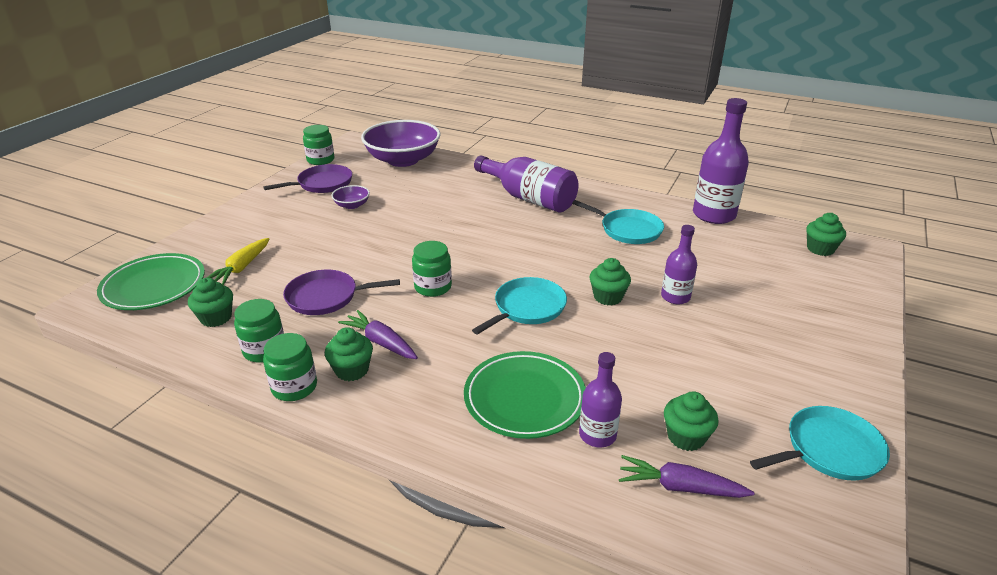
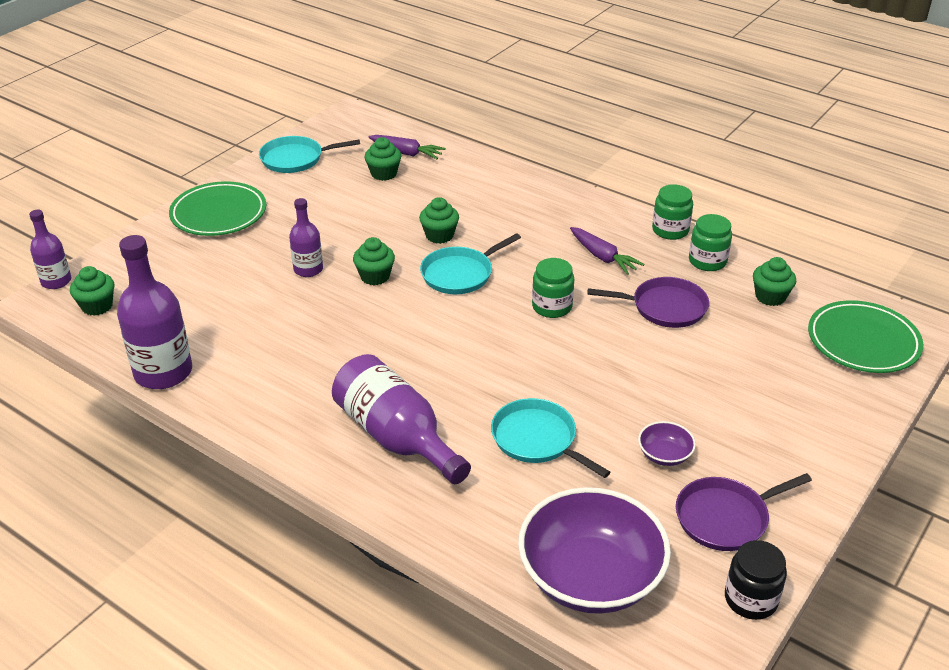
camera: 170 degrees left, 5 degrees up
yellow carrot [207,238,269,285] -> none
green jar [303,125,334,165] -> black jar [725,540,787,620]
green cupcake [325,327,373,381] -> green cupcake moved to [419,197,459,244]
green plate [464,351,586,439] -> green plate moved to [169,181,266,236]
turquoise pan [572,200,664,244] -> turquoise pan moved to [491,398,611,478]
purple bottle [579,352,622,447] -> purple bottle moved to [29,210,71,289]

